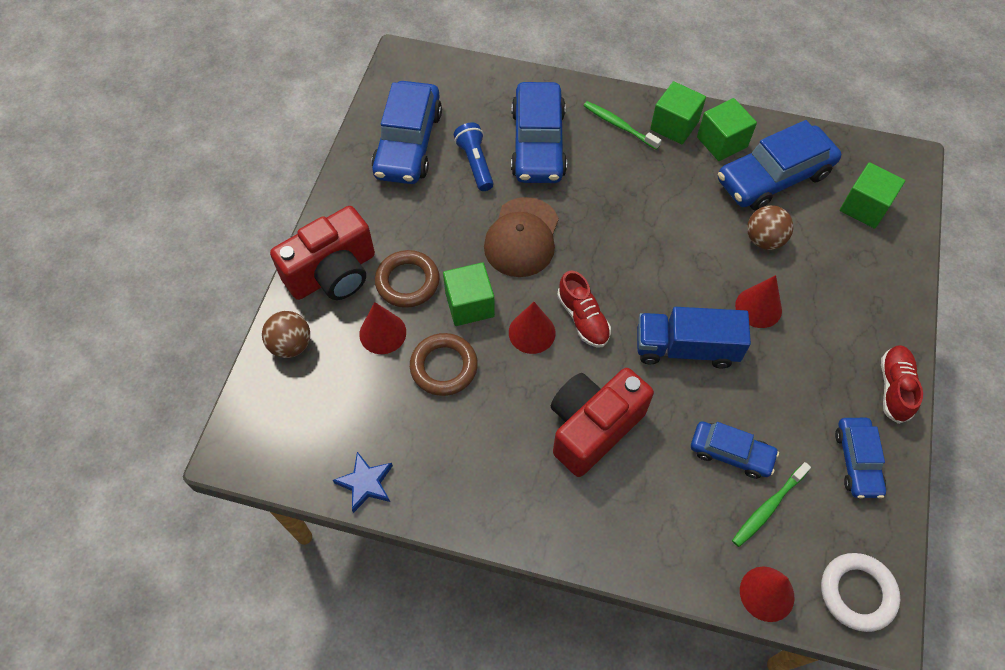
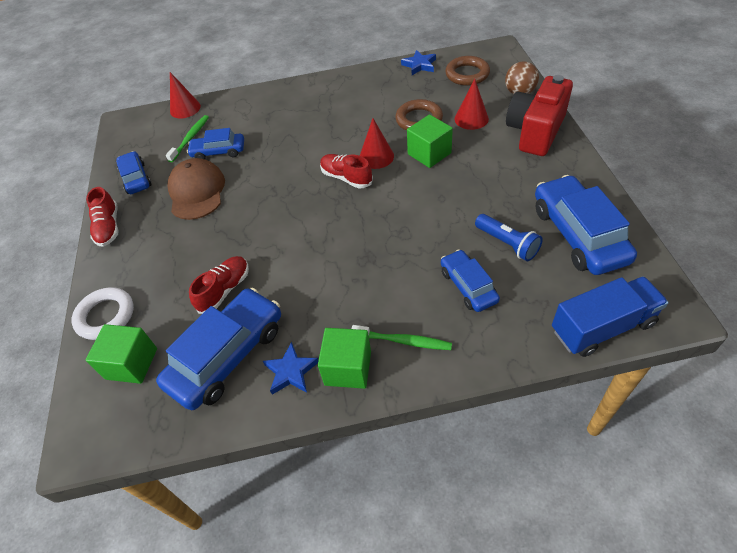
camera: 160 degrees right, 10 degrees down
brown ring [375,250,440,308] -> brown ring moved to [445,56,490,86]
brown cap [484,197,559,277] -> brown cap moved to [168,158,225,220]
blue car [511,82,567,183] -> blue car [441,249,500,312], size x0.57
red camera [551,368,654,477] -> none
blue truck [637,307,751,368] -> blue truck moved to [552,276,669,357]
green cube [697,98,757,161] -> blue star [263,342,319,395]
red cone [735,275,782,328] -> none
brown ball [747,205,793,250] -> red shoe [189,256,249,314]
white ring [821,553,900,632] -> white ring moved to [72,287,134,340]

